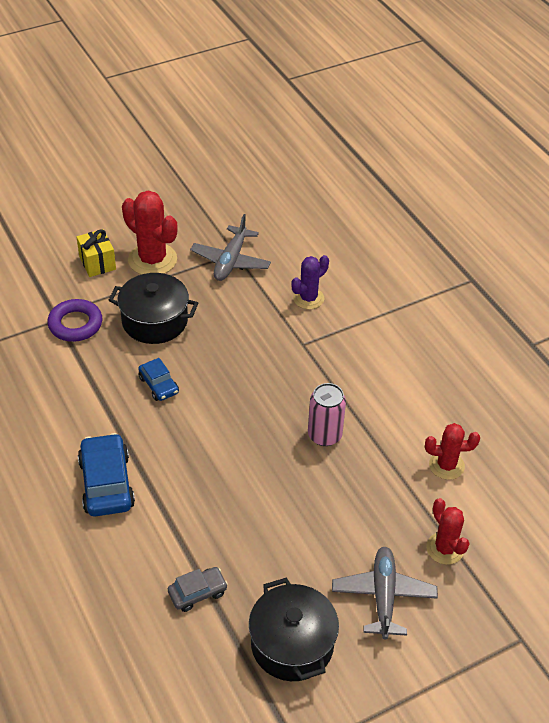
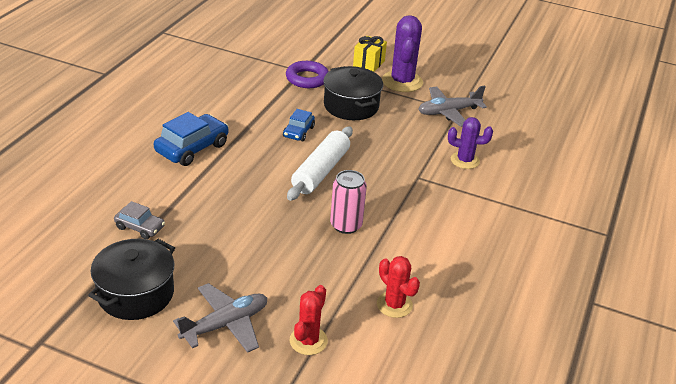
camera: 50 degrees right, 10 degrees down
red cactus [122,191,178,275] -> purple cactus [382,15,423,92]
none -> white rolling pin [287,126,353,201]

